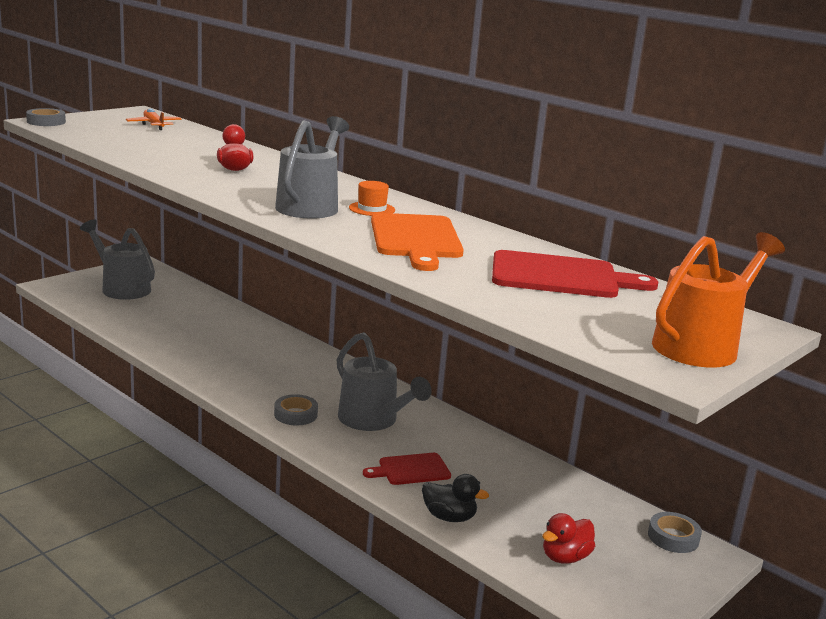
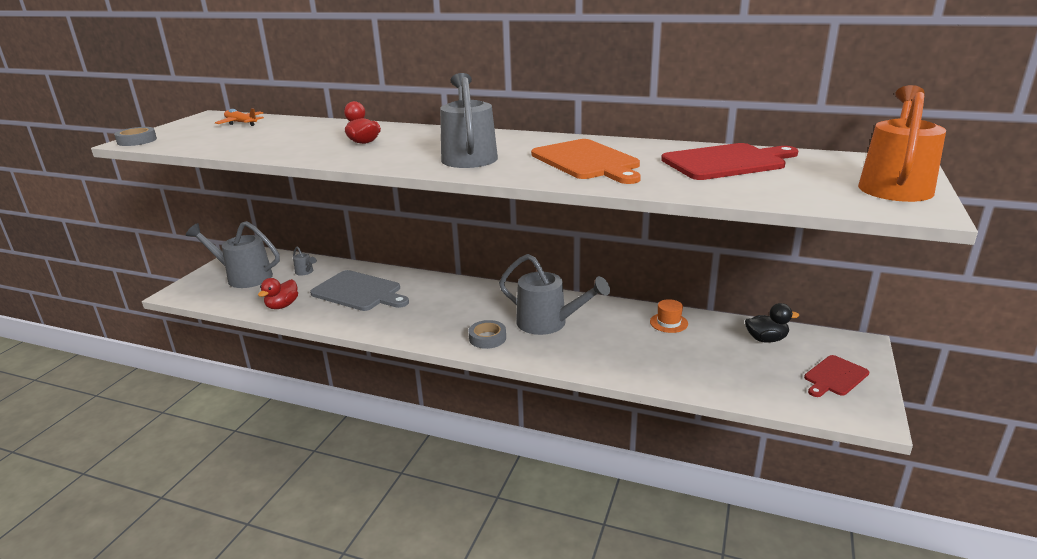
camera: 20 degrees left, 5 degrees up
orange hat [349,181,395,216] -> orange hat moved to [650,299,688,333]
red cutting board [363,453,451,485] -> red cutting board moved to [804,355,869,397]
black duck [422,474,489,522] -> black duck moved to [745,303,799,343]
red duck [542,513,595,564] -> red duck moved to [258,278,298,309]
grey tape [648,512,702,553] -> none
none -> grey watering can [293,246,317,276]
none -> grey cutting board [310,270,409,311]

